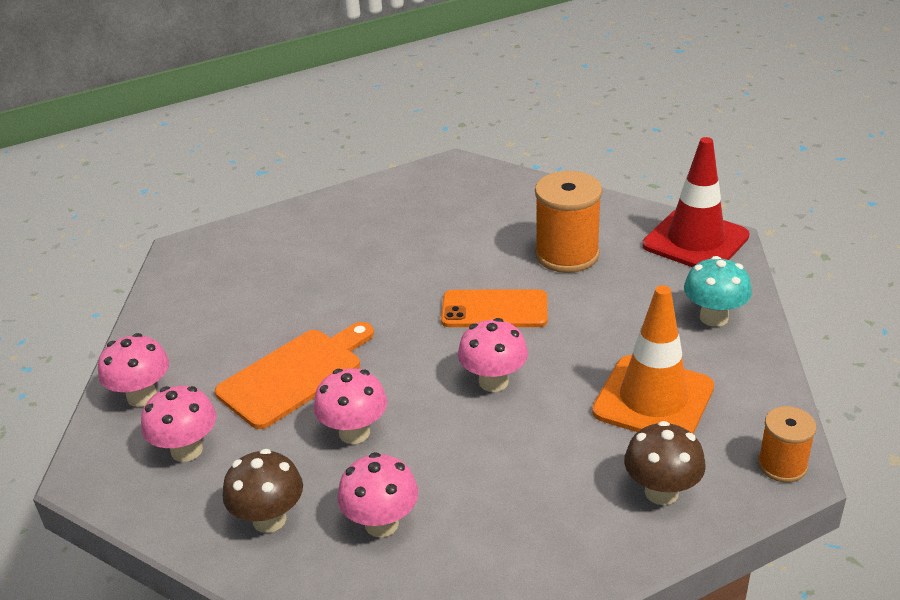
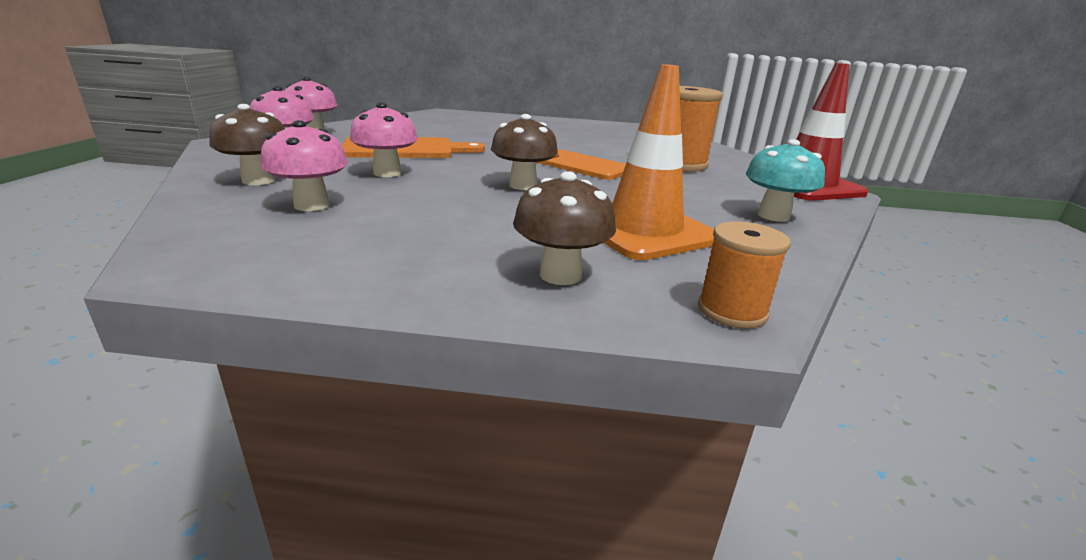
camera: 30 degrees right, 10 degrees down
pink mushroom [458,318,528,392] -> brown mushroom [491,114,558,190]

